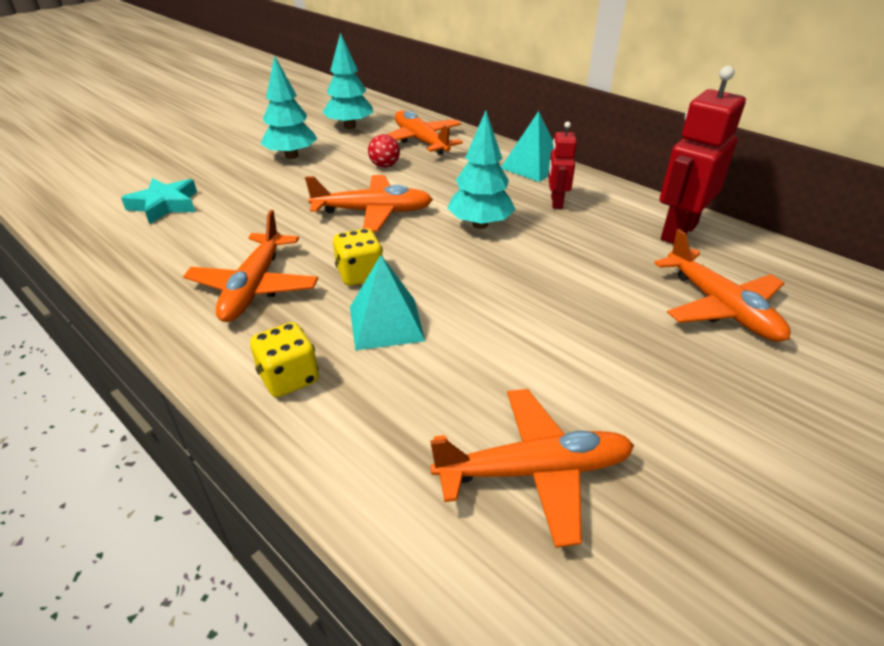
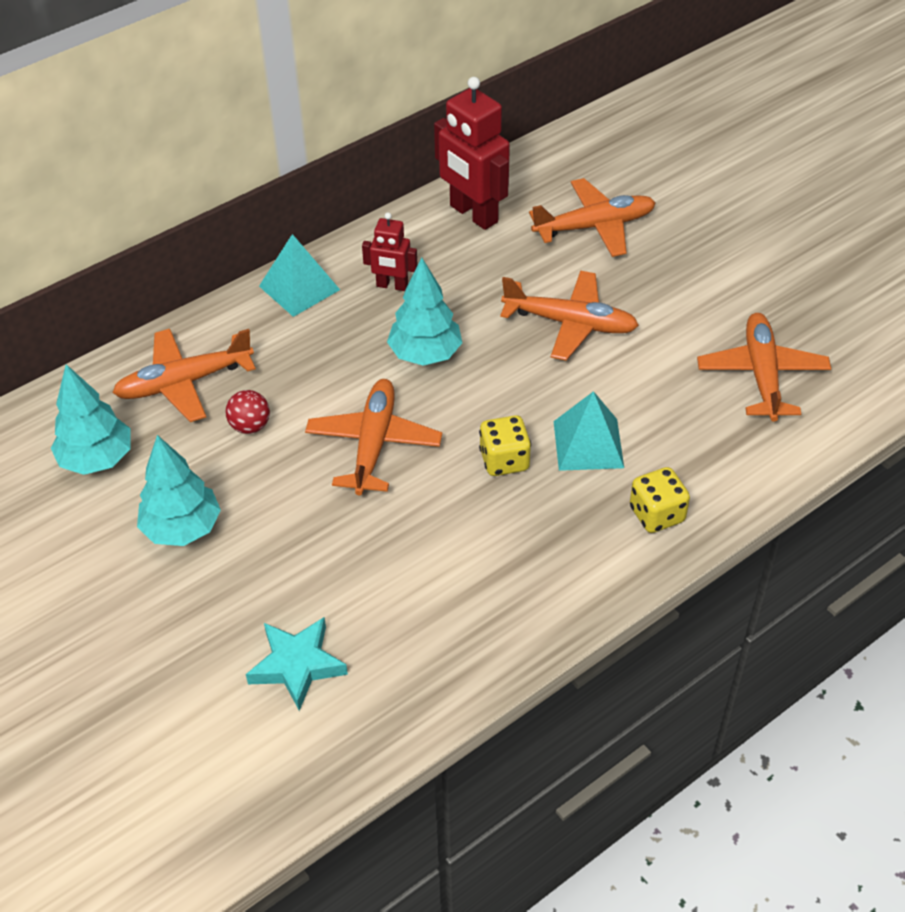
camera: 80 degrees left, 10 degrees up
orange plane [183,210,318,322] -> orange plane moved to [500,271,639,361]

